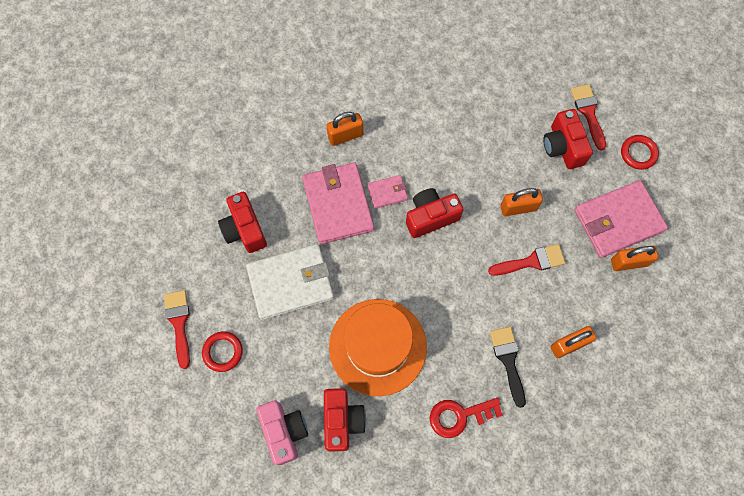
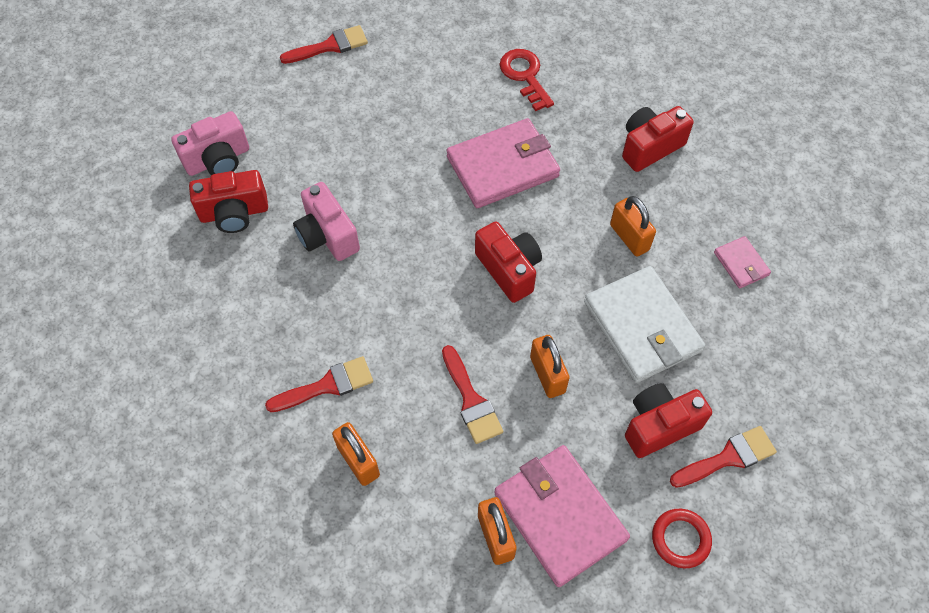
camera: 80 degrees right, 10 degrees down
red ring [202,332,243,372] -> none
red camera [218,192,267,253] -> red camera moved to [622,106,694,172]
white wallet [246,244,334,320] -> white wallet moved to [584,266,705,383]
orange padlock [326,112,363,146] -> orange padlock moved to [610,196,656,257]
orange hat [329,299,427,396] -> pink camera [293,182,360,261]
pink wallet [367,175,408,209] -> pink wallet moved to [714,236,771,289]
red key [430,398,503,438] -> red key moved to [500,49,554,111]
black brush [490,327,526,408] -> red brush [265,356,373,412]

